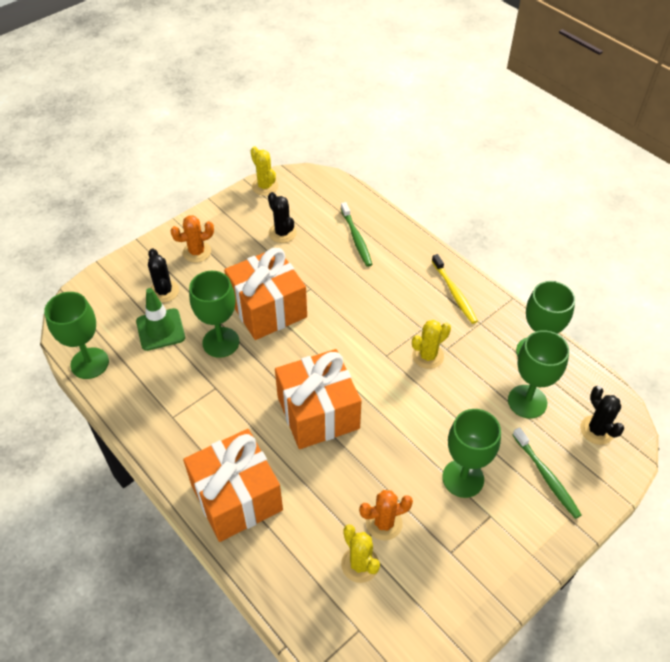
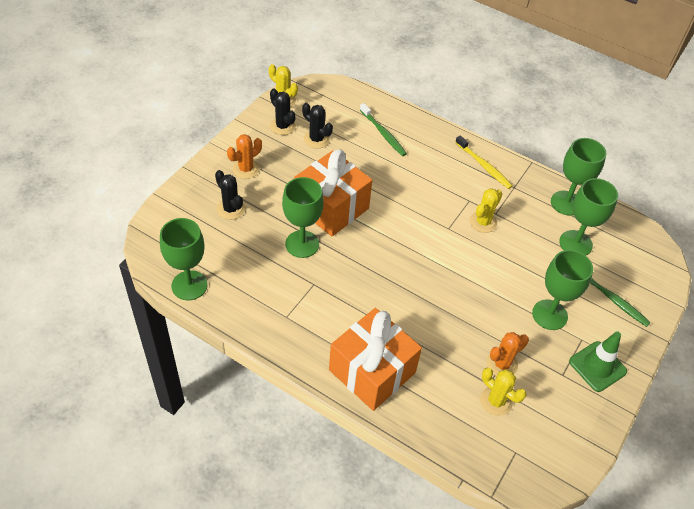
camera: 20 degrees left, 0 degrees up
green traffic cone [136,288,185,351] -> green traffic cone moved to [569,331,627,392]
orange gift [275,349,362,449] -> none
black cactus [580,386,624,445] -> black cactus moved to [270,88,296,135]

